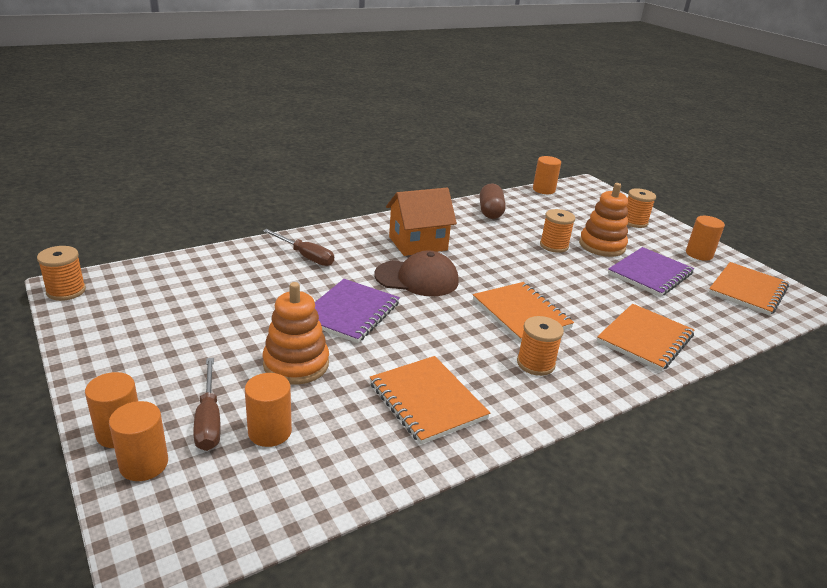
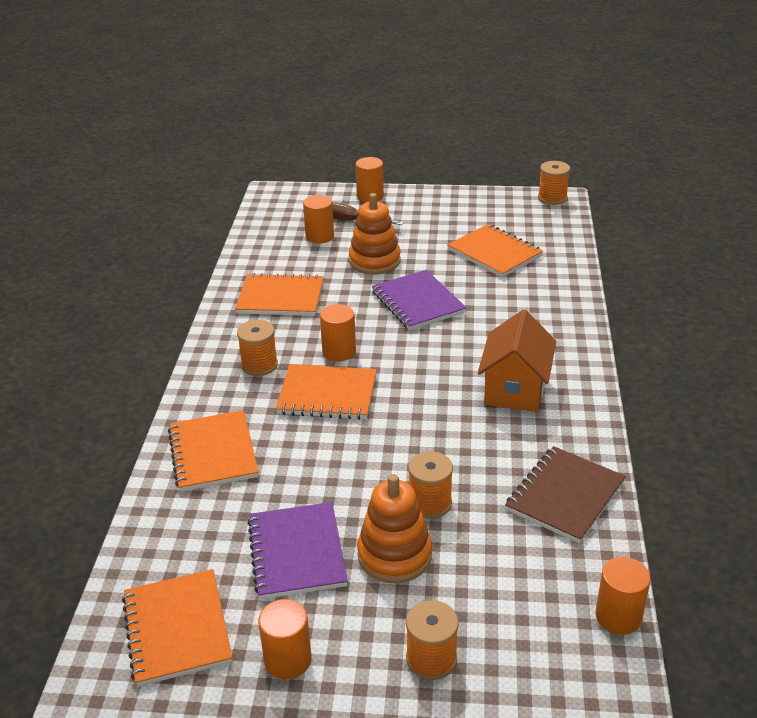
camera: 130 degrees right, 5 degrees up
orange cylinder [109,401,168,481] -> orange cylinder moved to [320,304,356,361]
brown screwdriver [263,229,334,266] -> none
brown cap [374,250,459,296] -> none
brown capsule [480,184,506,219] -> brown notebook [505,446,626,543]
none -> orange notebook [447,224,543,278]

